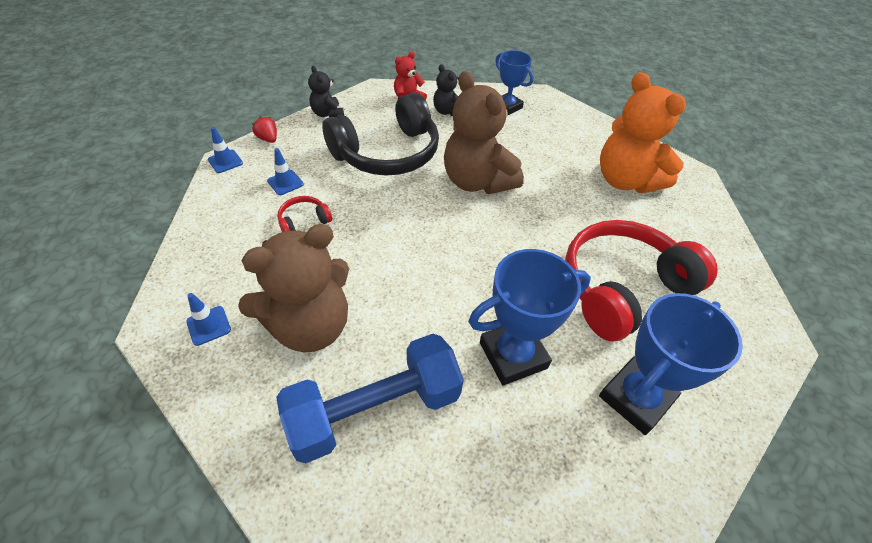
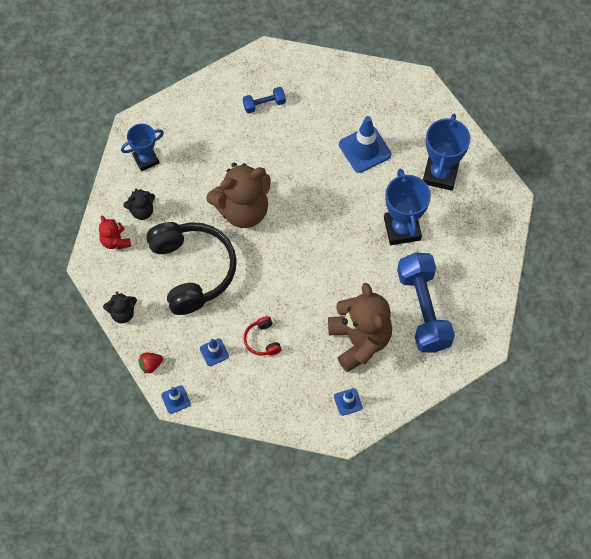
camera: 75 degrees left, 15 degrees up
red headphones [565,220,718,341] -> blue traffic cone [339,116,391,173]
blue trophy [599,293,743,435] -> blue trophy turned 45 degrees clockwise [423,114,471,191]
orange teddy bear [600,72,686,193] -> blue dumbbell [243,87,286,113]

